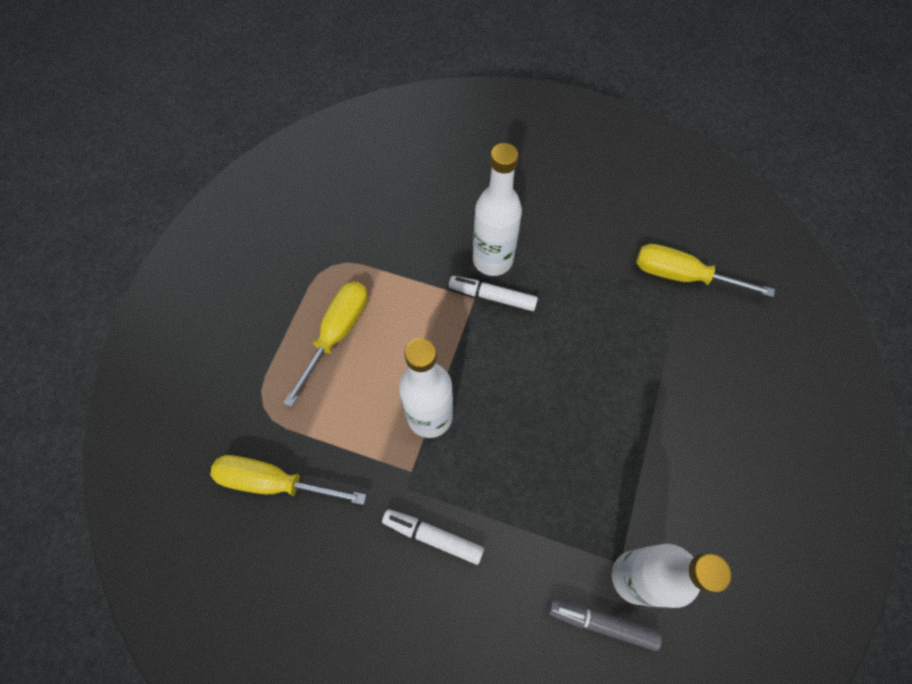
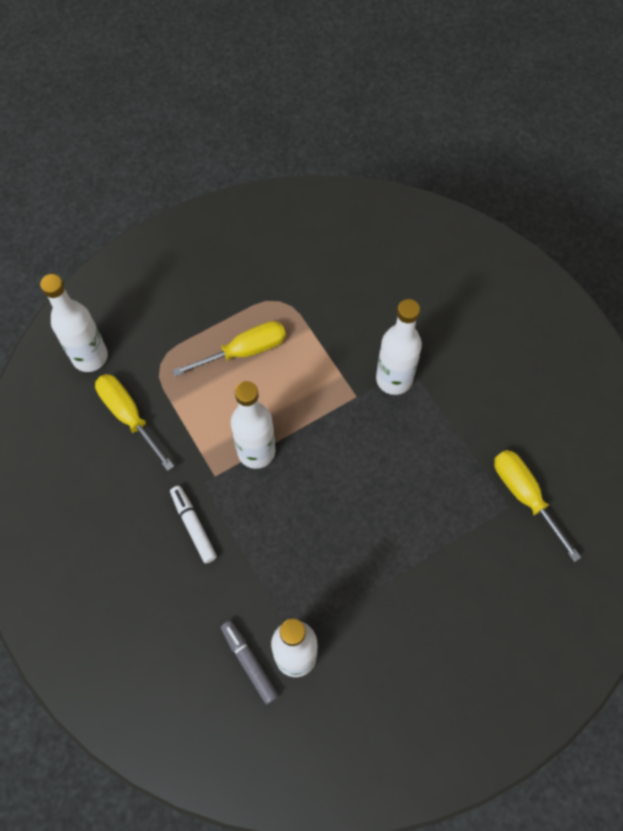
camera: 40 degrees right, 0 degrees up
white marker [449,276,538,311] -> none
none -> white bottle [40,274,108,372]

